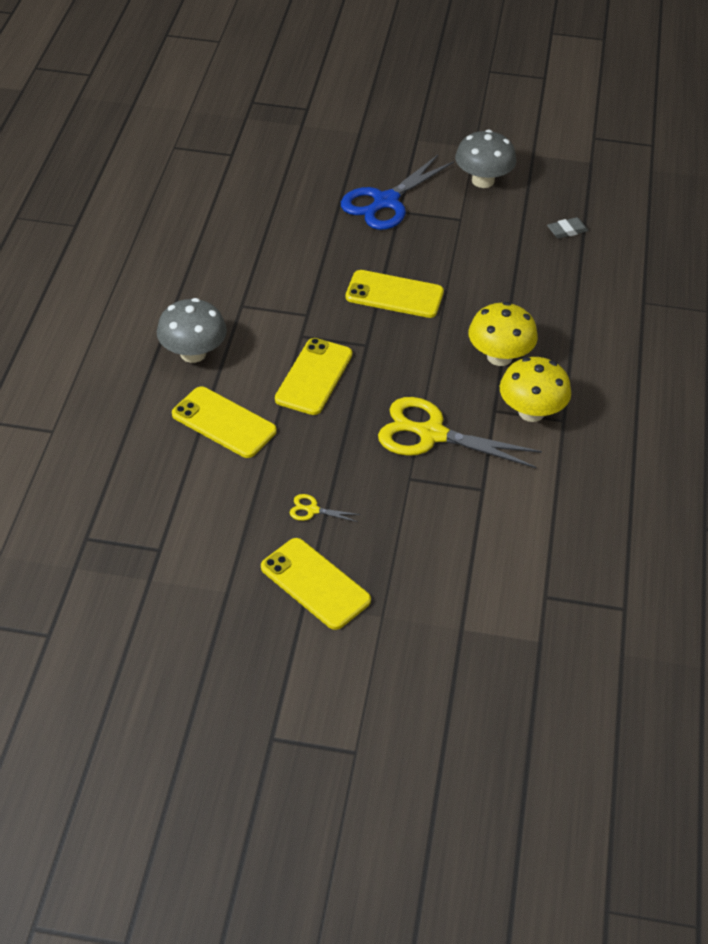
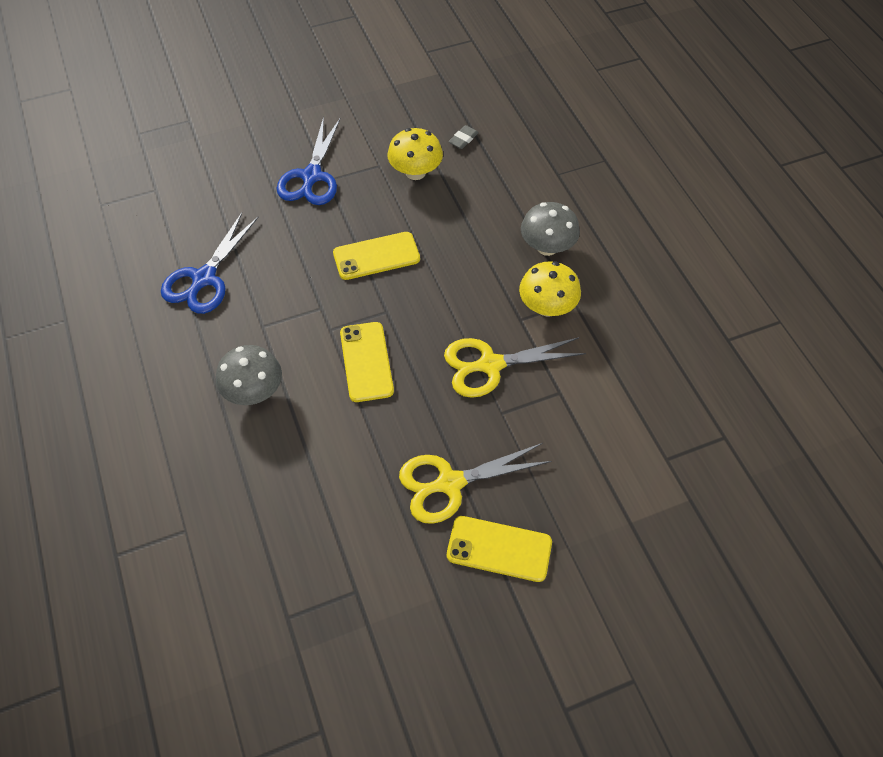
camera: 30 degrees left, 10 degrees up
yellow phone [172,387,277,458] -> none
yellow scissors [290,494,360,522] -> yellow scissors [399,443,551,524], size x2.43
grey mushroom [455,130,516,188] -> grey mushroom moved to [521,202,580,256]
yellow mushroom [468,302,538,366] -> yellow mushroom moved to [387,128,443,180]
none -> blue scissors [161,213,259,314]

